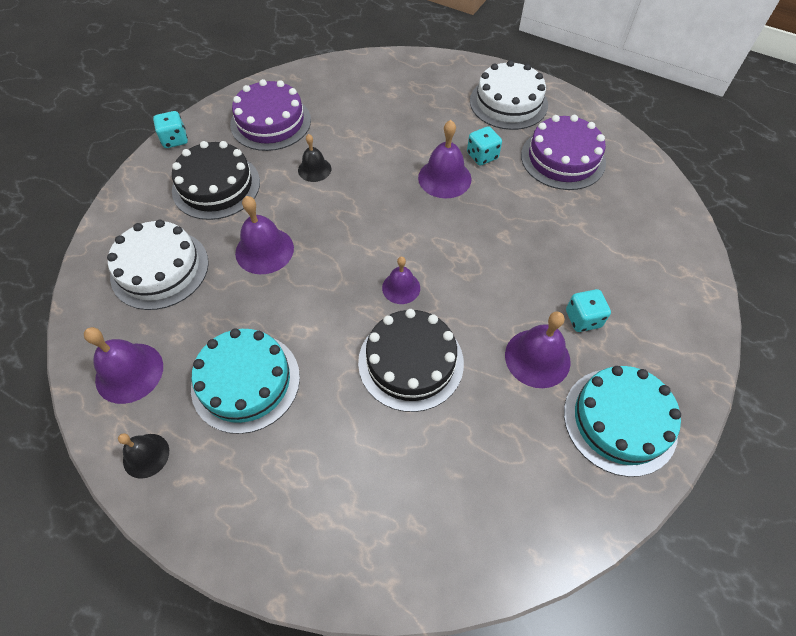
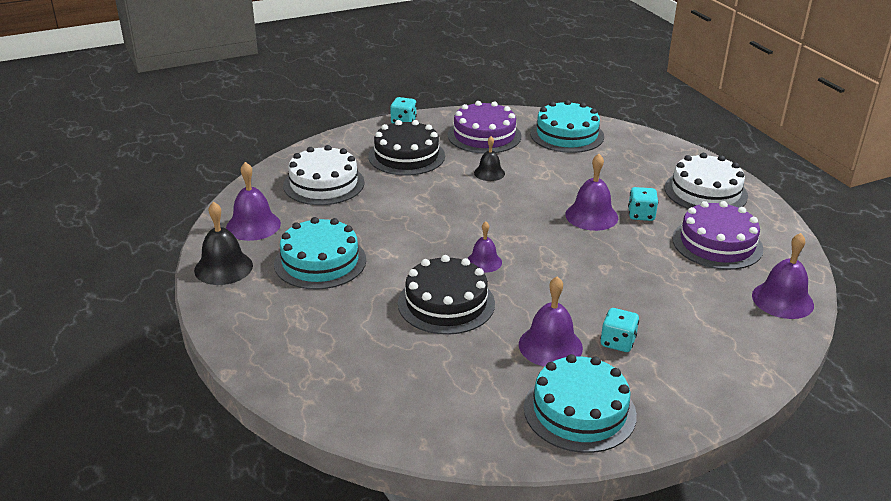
camera: 35 degrees right, 25 degrees down
black bell [118,433,169,479] -> black bell [194,201,253,285], size x1.58
purple bell [235,196,294,274] -> purple bell moved to [752,233,814,319]
none -> turquoise cake [530,100,604,153]

